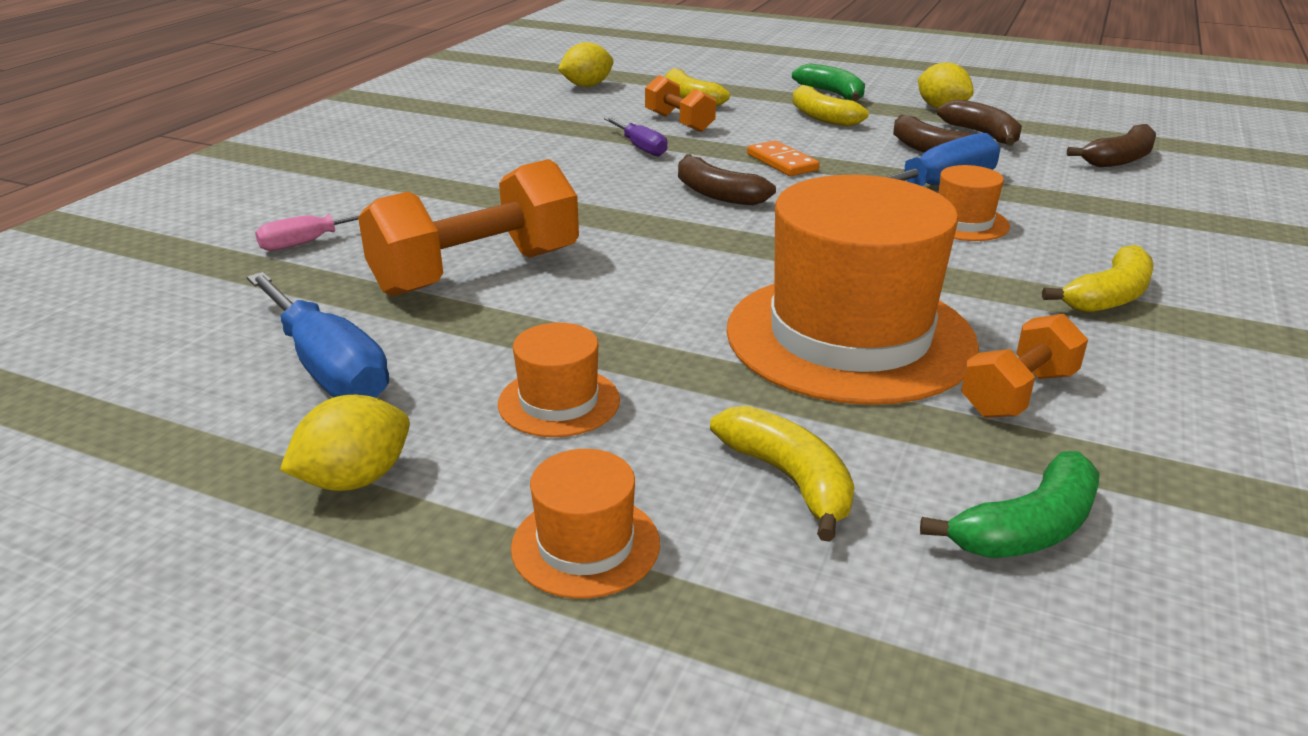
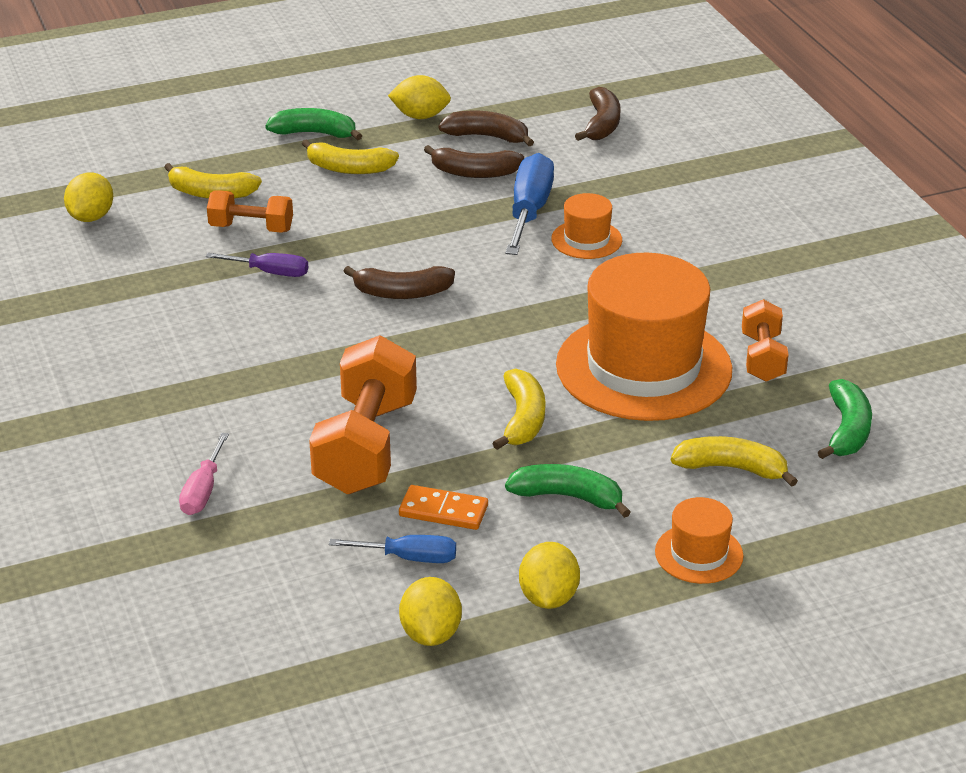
camera: 45 degrees left, 5 degrees up
blue screwdriver [247,272,389,398] -> blue screwdriver [329,535,456,563], size x0.58
orange hat [498,323,620,437] -> green banana [505,464,631,518]
orange domino [747,140,820,176] -> orange domino moved to [399,485,488,530]
yellow banana [1042,245,1154,313] -> yellow banana moved to [492,369,546,450]
none -> yellow lemon [399,577,462,646]

